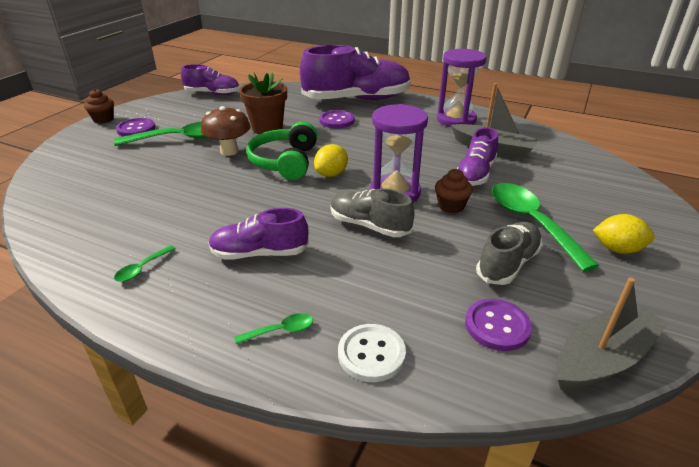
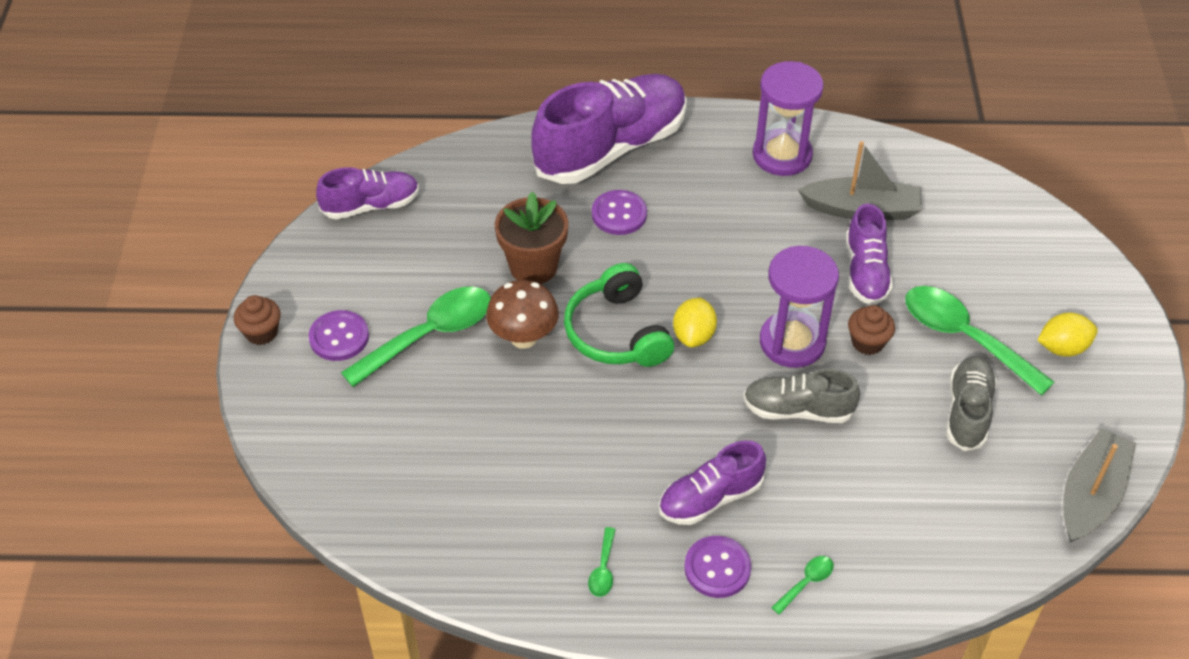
camera: 25 degrees left, 15 degrees up
white button [338,324,406,382] -> none
purple button [465,299,532,351] -> purple button moved to [684,536,751,598]

